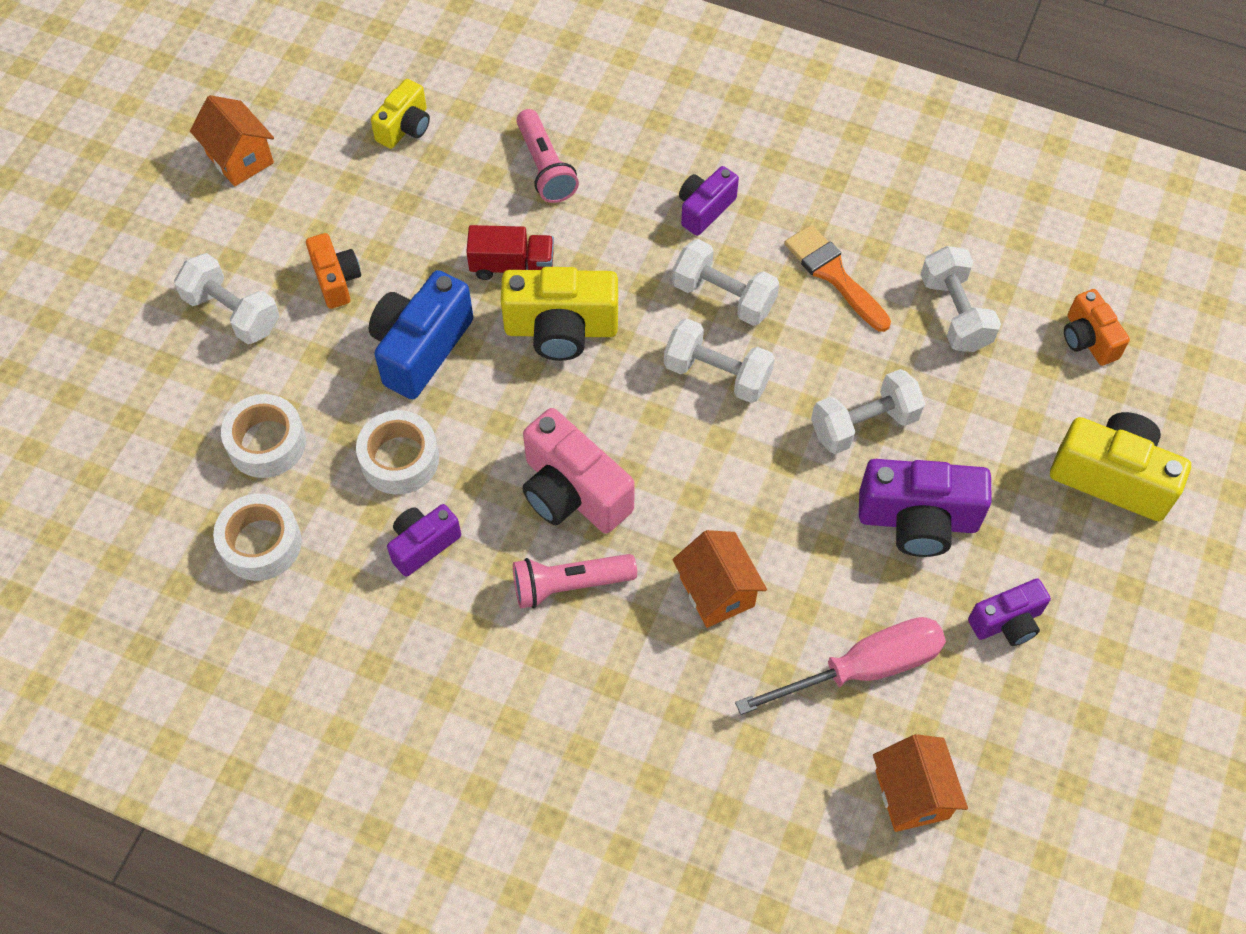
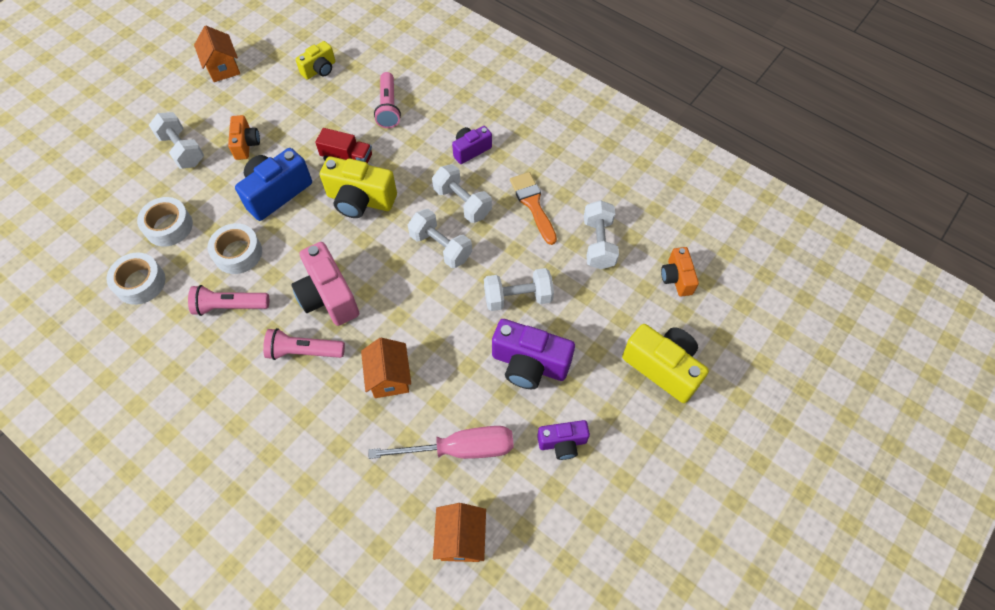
camera: 15 degrees right, 0 degrees up
purple camera [387,504,461,577] -> pink flashlight [188,285,269,316]

